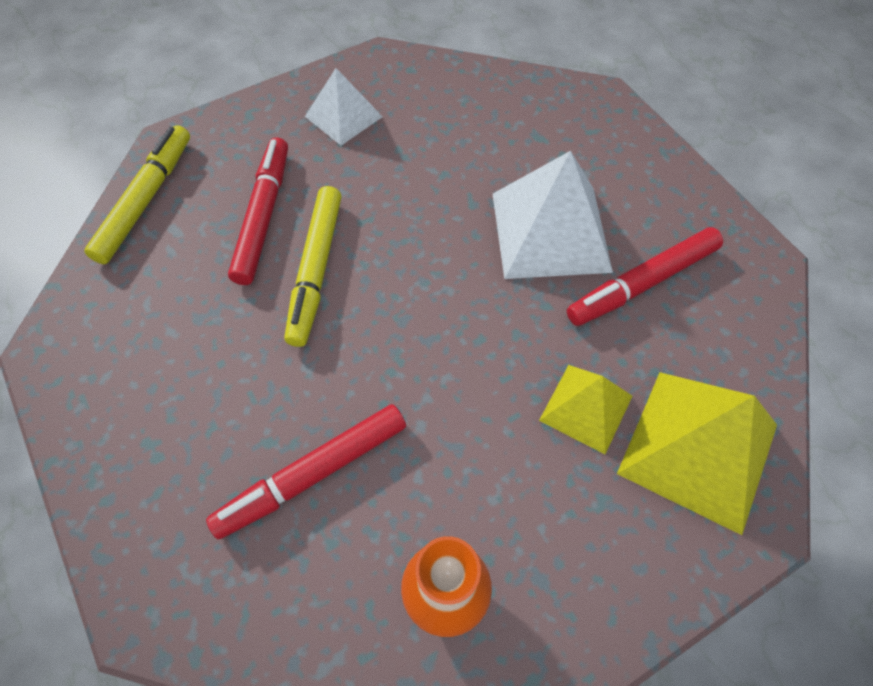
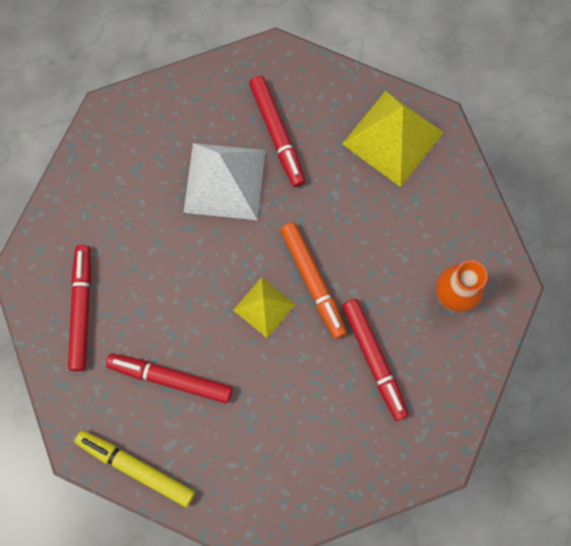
camera: 80 degrees left, 15 degrees up
yellow marker [284,186,341,347] -> none
white pyramid [305,68,383,145] -> red marker [68,245,91,371]
yellow pyramid [539,365,632,454] -> yellow pyramid moved to [233,277,296,338]
none -> orange marker [280,222,347,339]

